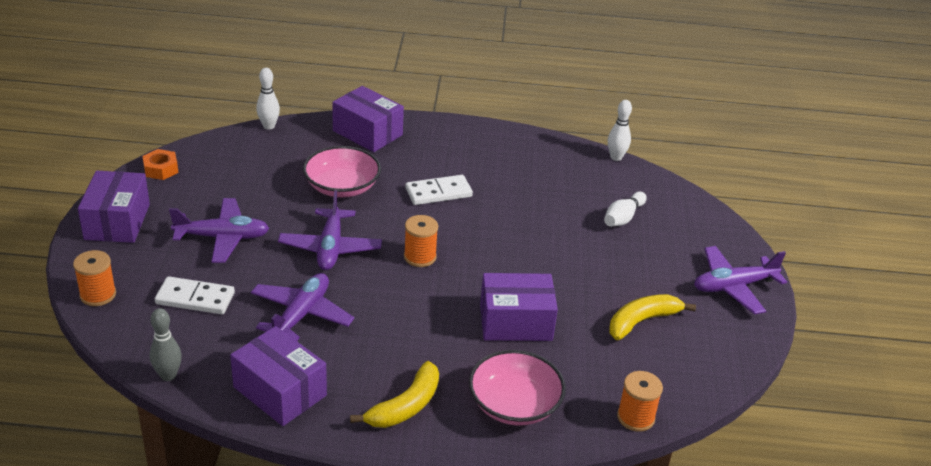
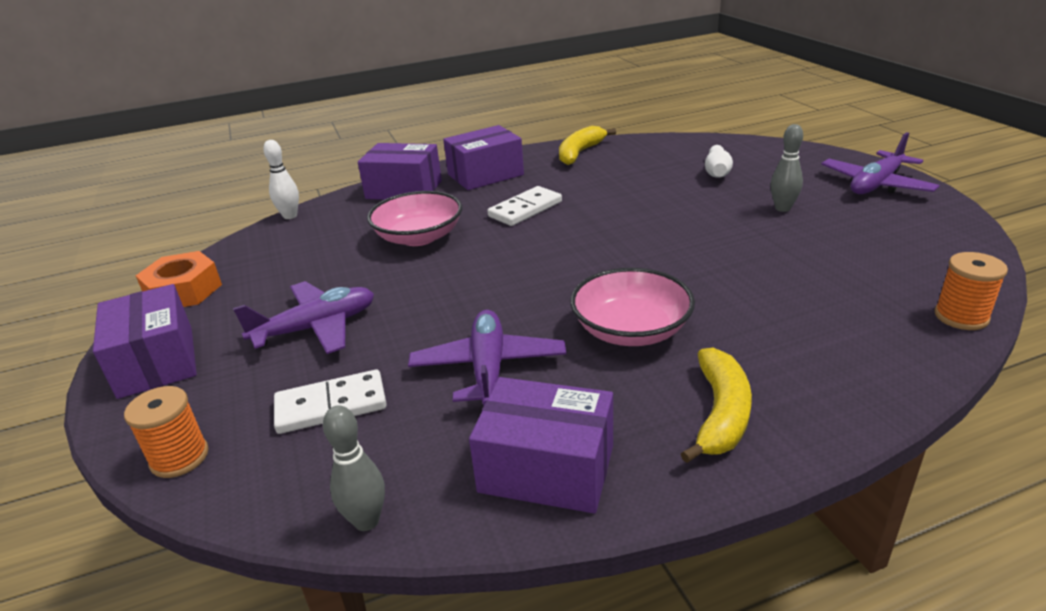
camera: 20 degrees left, 5 degrees down
orange nut [142,149,178,180] -> orange nut [136,251,222,307], size x1.51
purple plane [278,191,382,270] -> none
orange spool [404,215,438,267] -> none
pink bowl [469,350,566,425] -> pink bowl moved to [570,268,695,346]
purple box [480,273,558,341] -> purple box moved to [443,125,524,190]
white bowling pin [608,100,632,161] -> none
yellow banana [609,294,696,340] -> yellow banana moved to [559,126,616,165]
none -> grey bowling pin [771,124,803,212]

